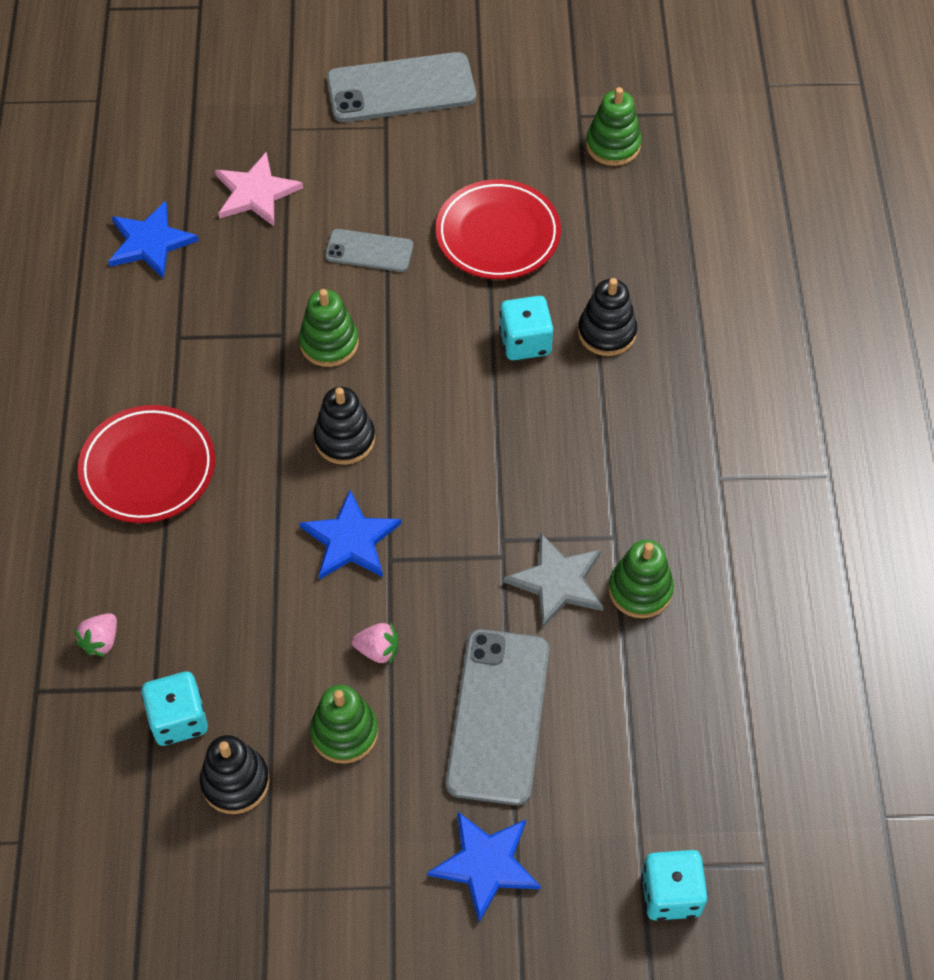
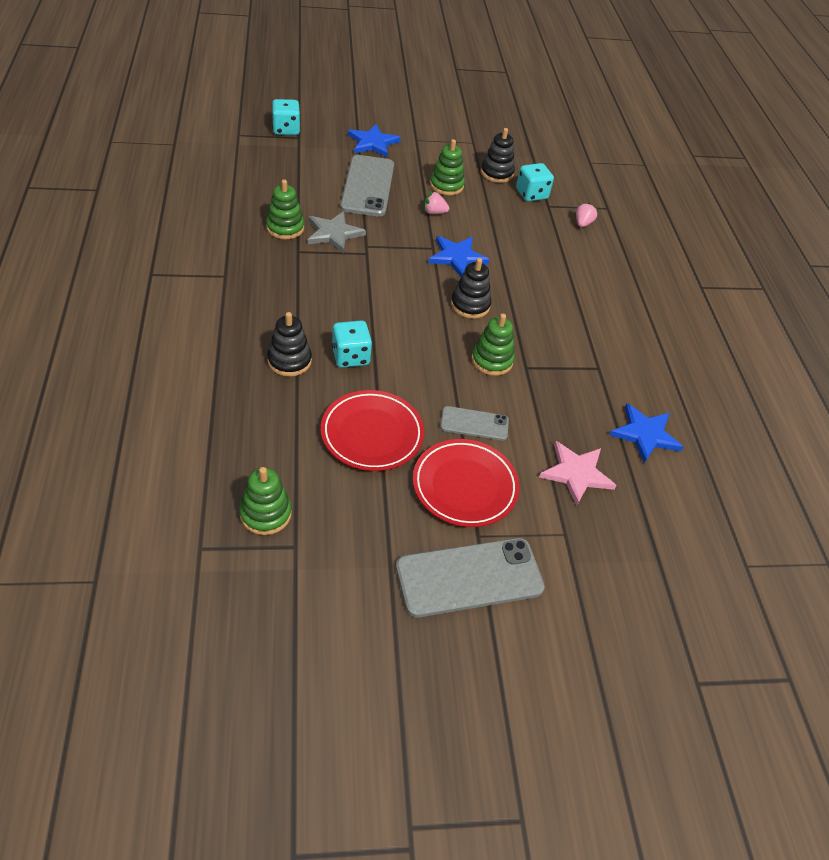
camera: 170 degrees right, 10 degrees down
red plate [78,405,215,523] -> red plate moved to [413,439,520,527]

